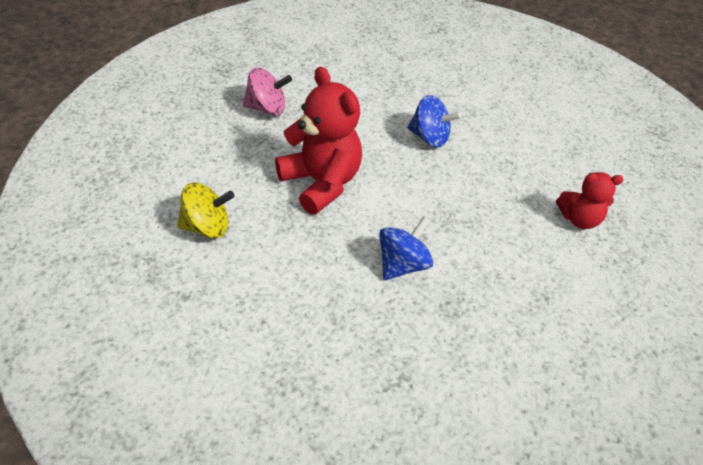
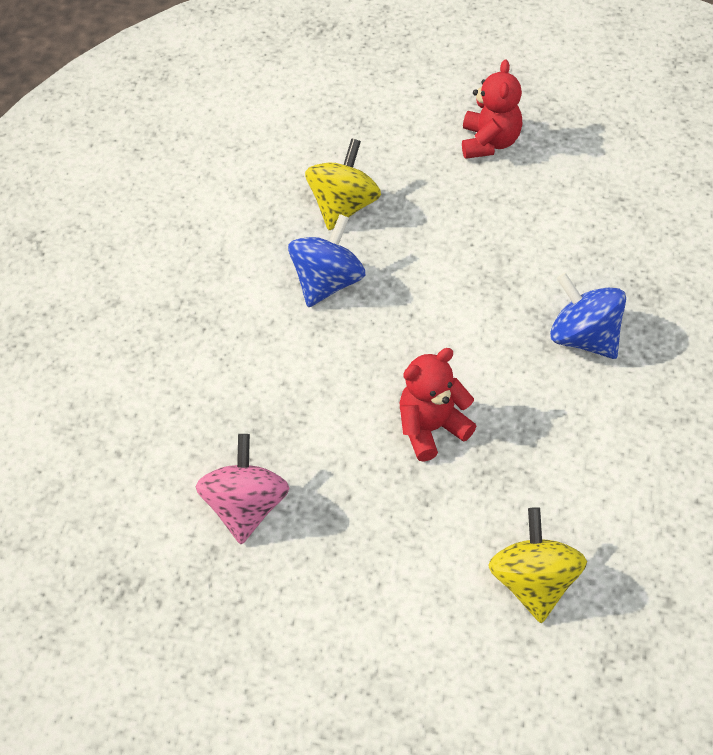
camera: 80 degrees left, 5 degrees up
red teddy bear [275,67,362,215] -> red teddy bear [400,348,476,462], size x0.57
none -> yellow spinning top [305,138,381,230]

